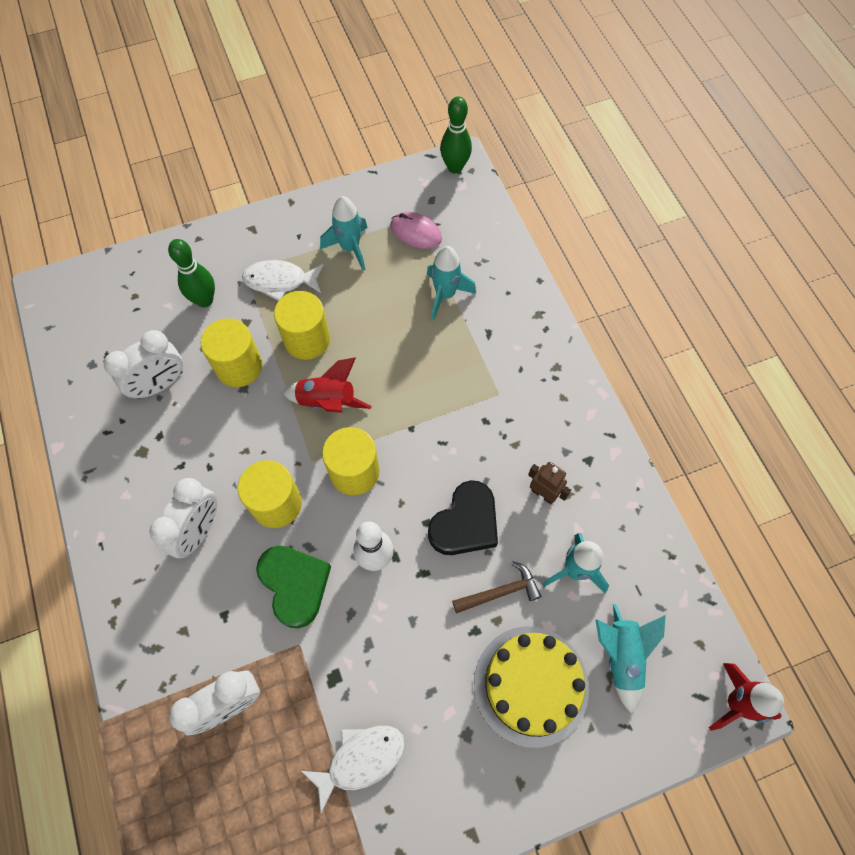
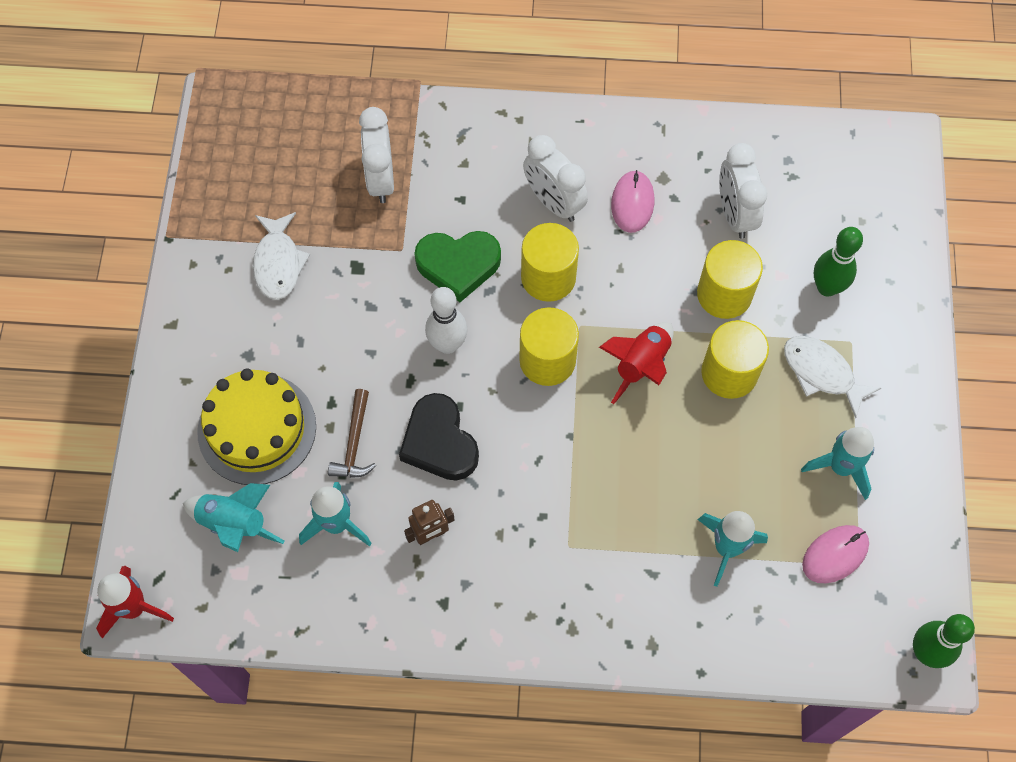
camera: 115 degrees right, 0 degrees up
white fish [242,260,324,301] -> white fish turned 75 degrees counterclockwise [784,336,881,418]
none -> pink mouse [611,170,654,233]

